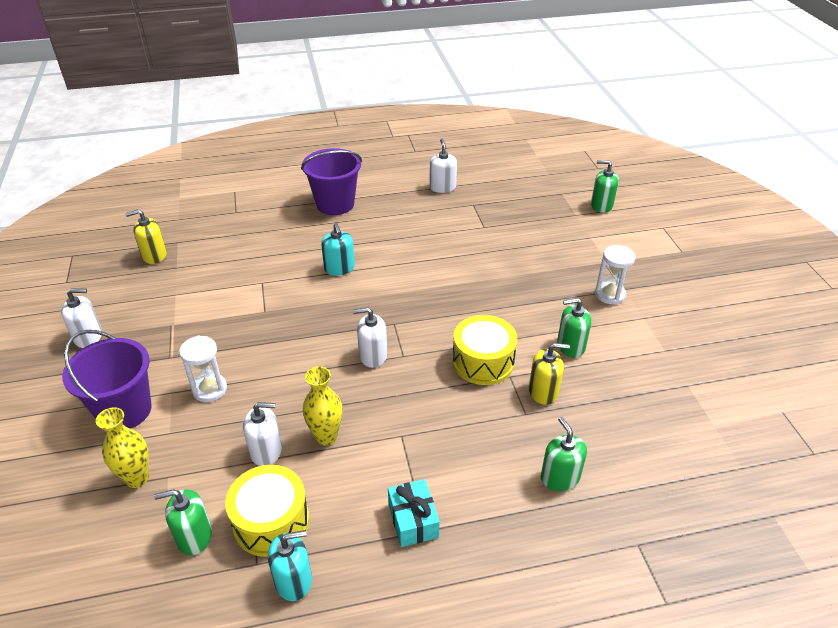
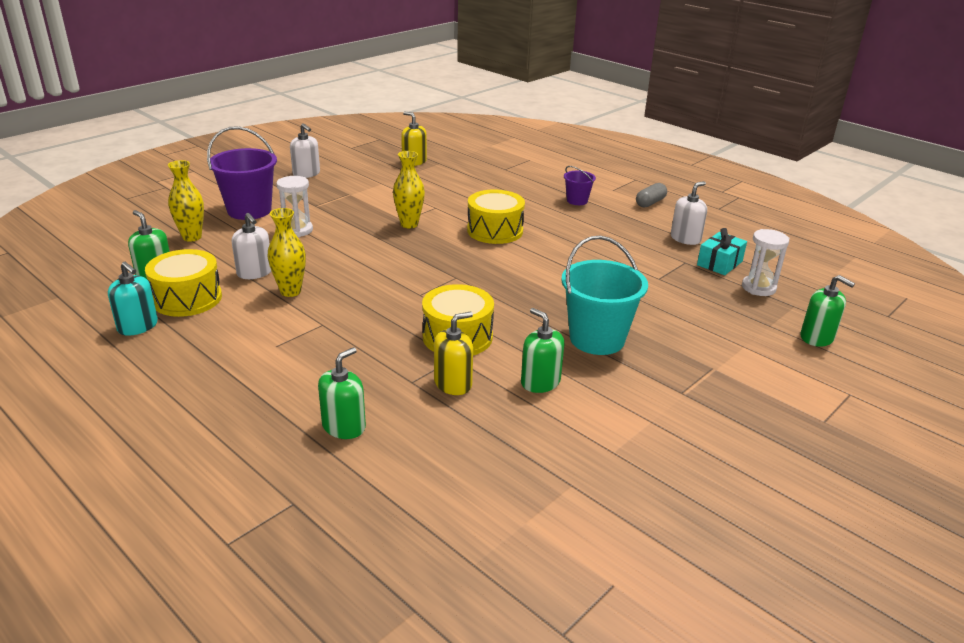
camera: 55 degrees right, 10 degrees down
purple bucket [301,148,362,215] -> purple bucket [564,166,596,205], size x0.52
turquoise soap dispenser [321,223,355,276] -> yellow drum [467,190,525,244]
white soap dispenser [353,307,387,368] -> none
turquoise gift [388,479,440,547] -> turquoise gift moved to [697,228,747,275]
yellow soap dispenser [529,343,570,405] -> yellow soap dispenser turned 90 degrees counterclockwise [434,311,473,395]
green soap dispenser [591,160,619,213] -> green soap dispenser turned 150 degrees clockwise [800,275,855,347]
white hourglass [595,245,636,305] -> white hourglass moved to [742,229,789,296]
none -> yellow vase [393,151,425,228]
none -> turquoise bucket [561,235,648,355]
none -> grey capsule [636,183,667,208]

